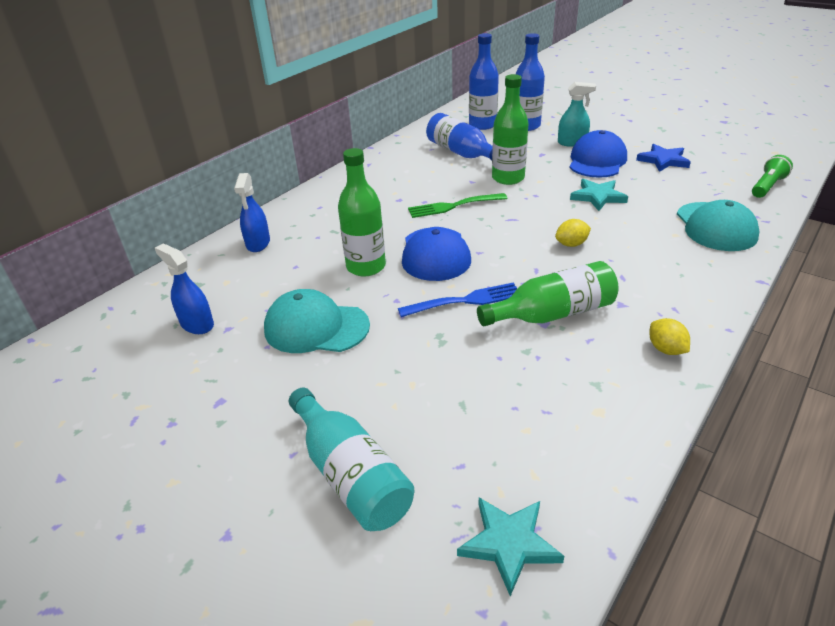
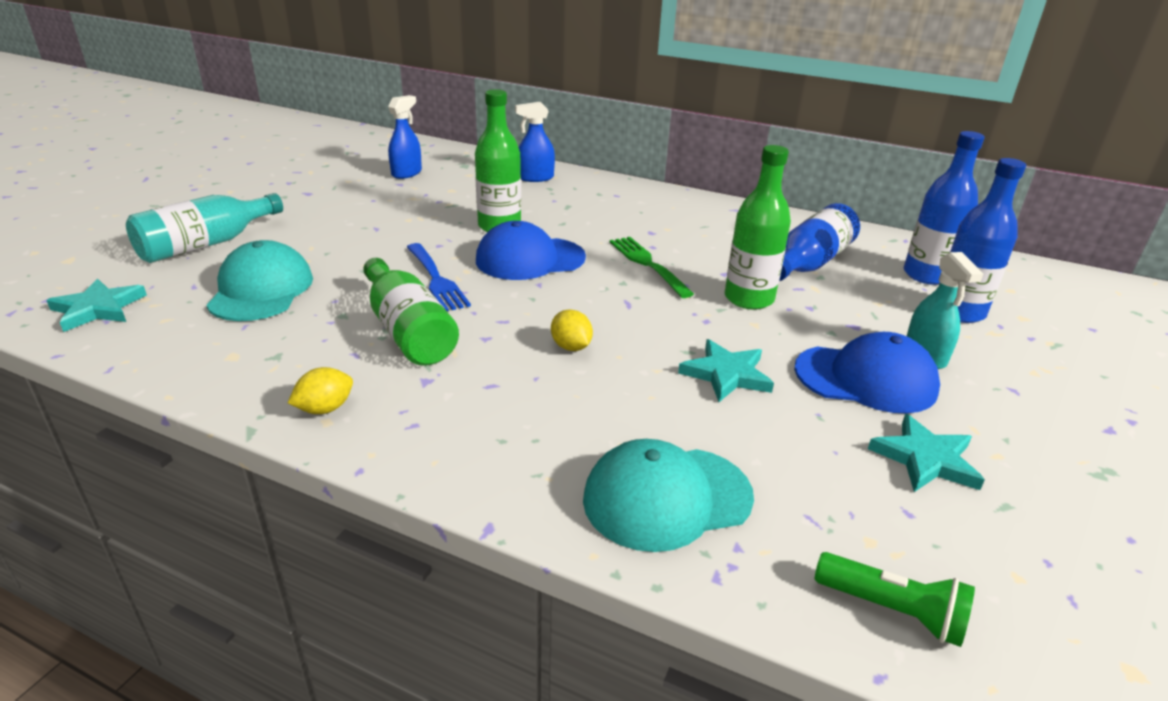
camera: 75 degrees right, 5 degrees down
turquoise cap [264,289,370,353] -> turquoise cap moved to [206,240,313,321]
blue star [636,144,691,172] -> turquoise star [868,414,985,492]

